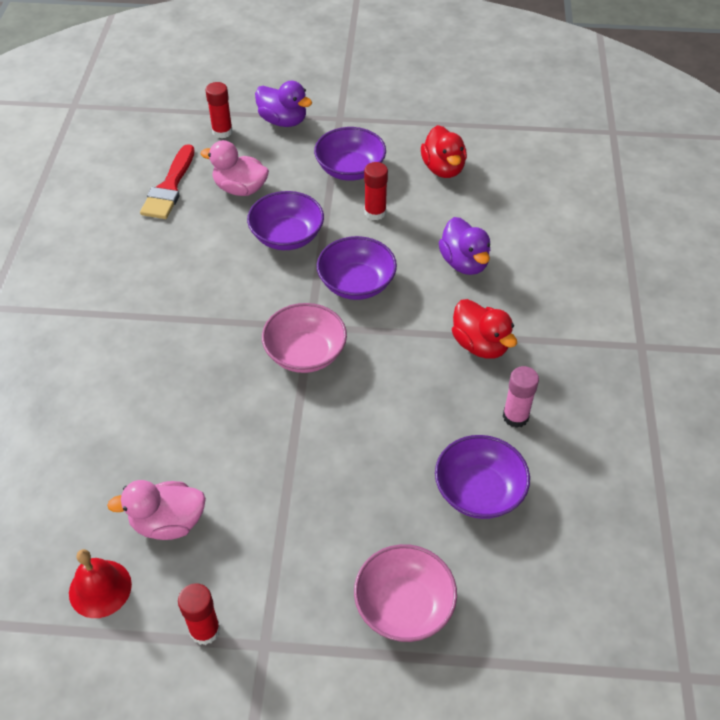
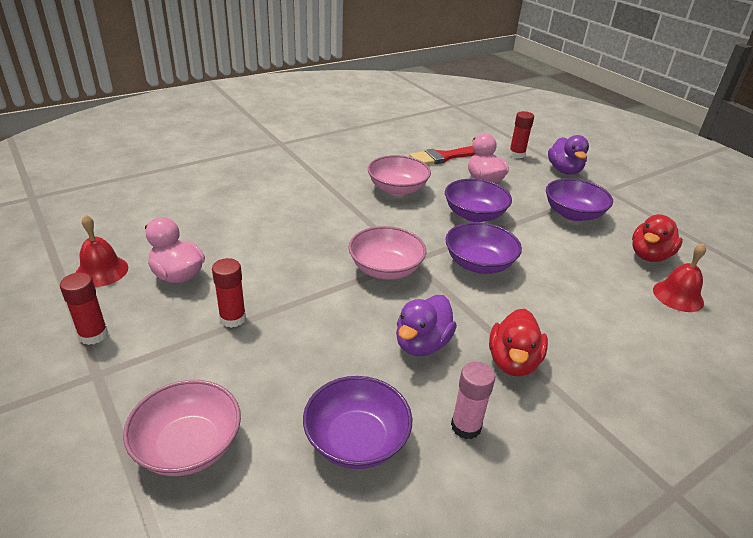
camera: 50 degrees right, 15 degrees down
red glue stick [364,162,388,220] -> red glue stick moved to [212,258,246,328]
purple duck [438,217,490,275] -> purple duck moved to [396,295,457,356]
none -> pink bowl [368,155,431,196]
none -> red bell [653,243,706,312]

